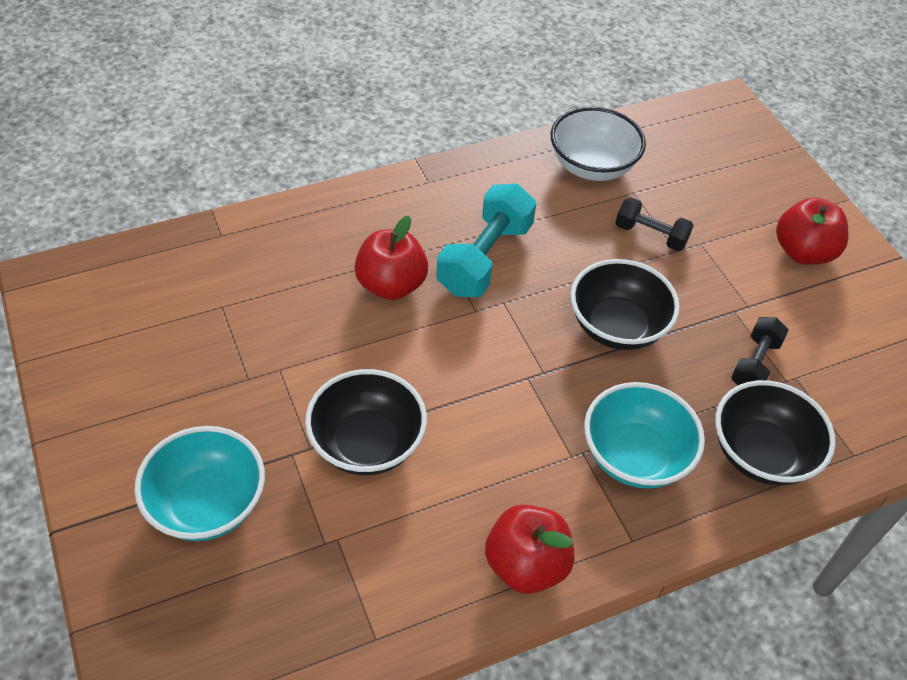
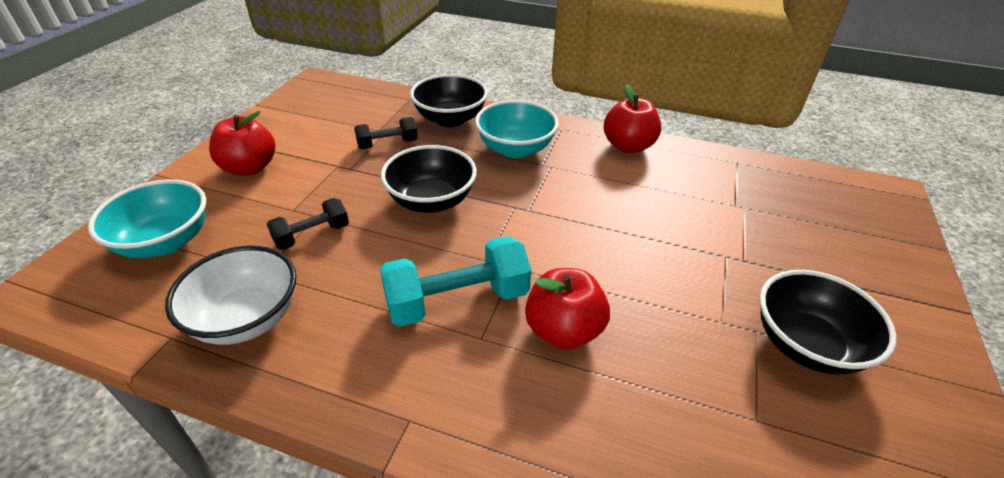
camera: 135 degrees left, 10 degrees down
turquoise bowl [134,426,265,541] -> turquoise bowl moved to [88,179,206,258]
black bowl [305,369,427,475] -> black bowl moved to [759,270,897,375]
black dumbbell [616,198,694,251] -> black dumbbell turned 75 degrees clockwise [267,198,349,250]

